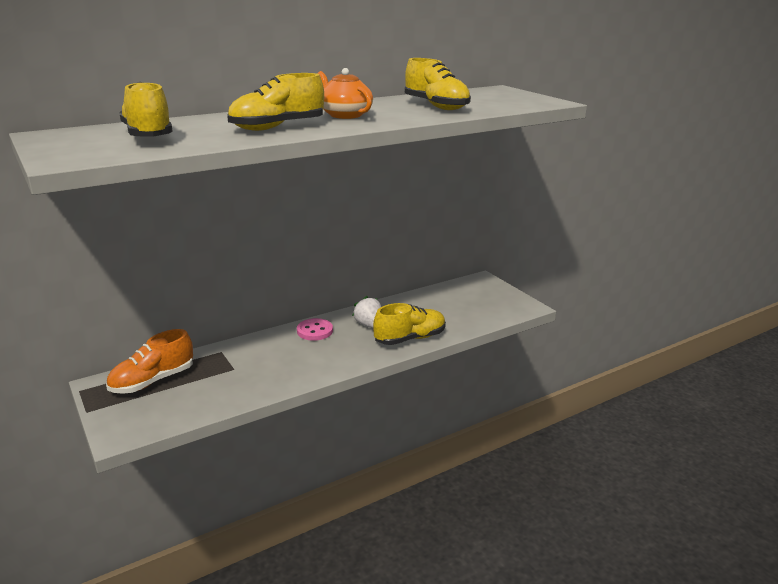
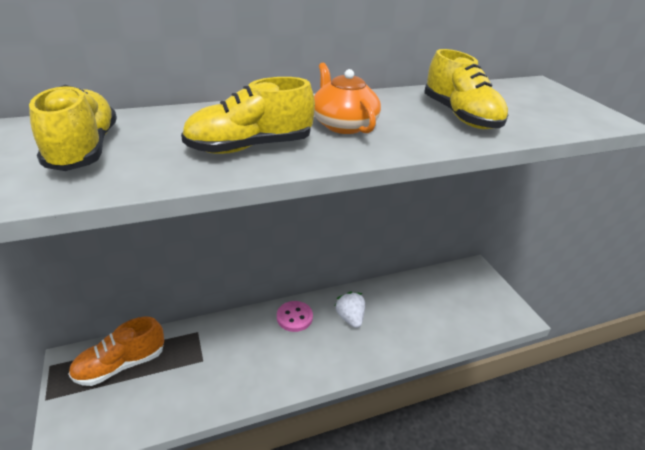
camera: 10 degrees right, 10 degrees up
yellow shoe [373,303,446,345] -> none

